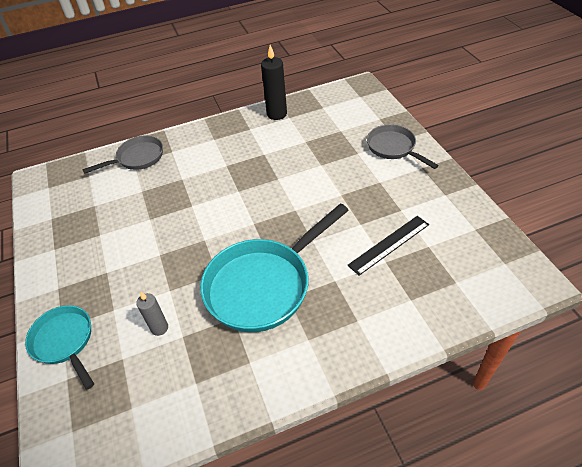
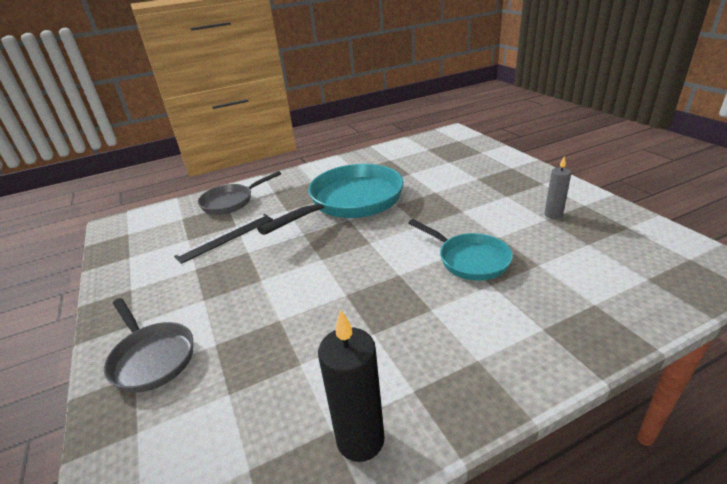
camera: 175 degrees right, 15 degrees down
turquoise pan [25,305,94,390] -> turquoise pan moved to [409,219,513,281]
grey pan [82,136,163,174] -> grey pan moved to [198,171,281,215]
grey candle [136,292,168,336] -> grey candle moved to [544,156,571,219]

